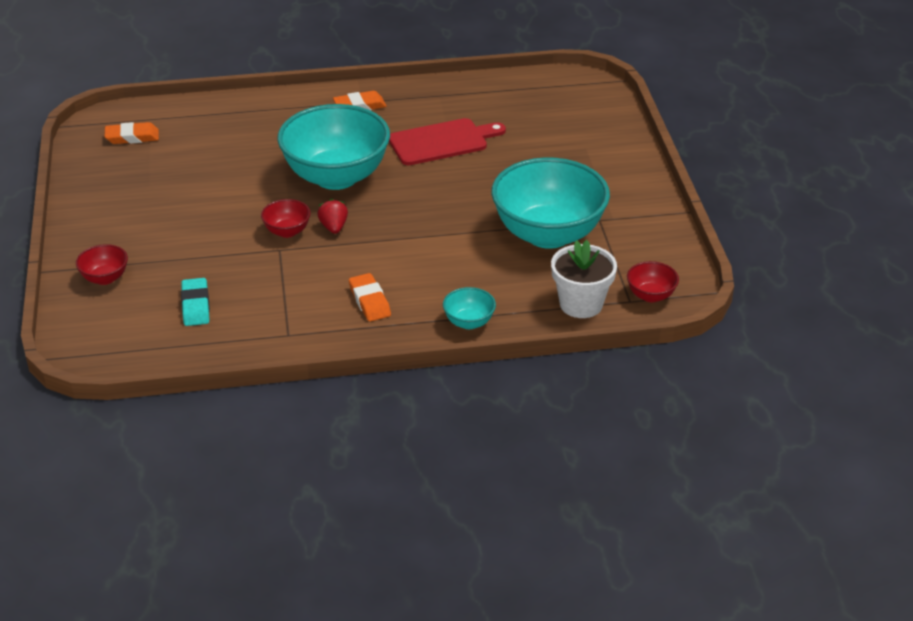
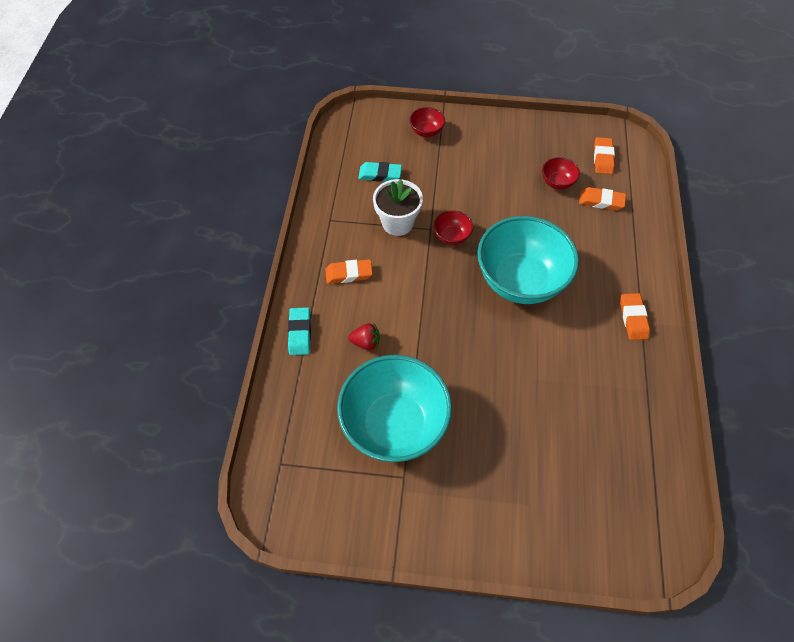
camera: 105 degrees right, 20 degrees up
red strawberry [317,199,348,234] -> red strawberry moved to [348,323,380,350]
red cutting board [389,118,506,165] -> none
turquoise bowl [443,287,496,329] -> turquoise eraser [288,307,311,355]
white flower pot [551,240,617,318] -> white flower pot moved to [373,179,423,236]
red bowl [627,261,679,302] -> red bowl moved to [542,157,580,190]
none -> orange eraser [579,187,626,210]

